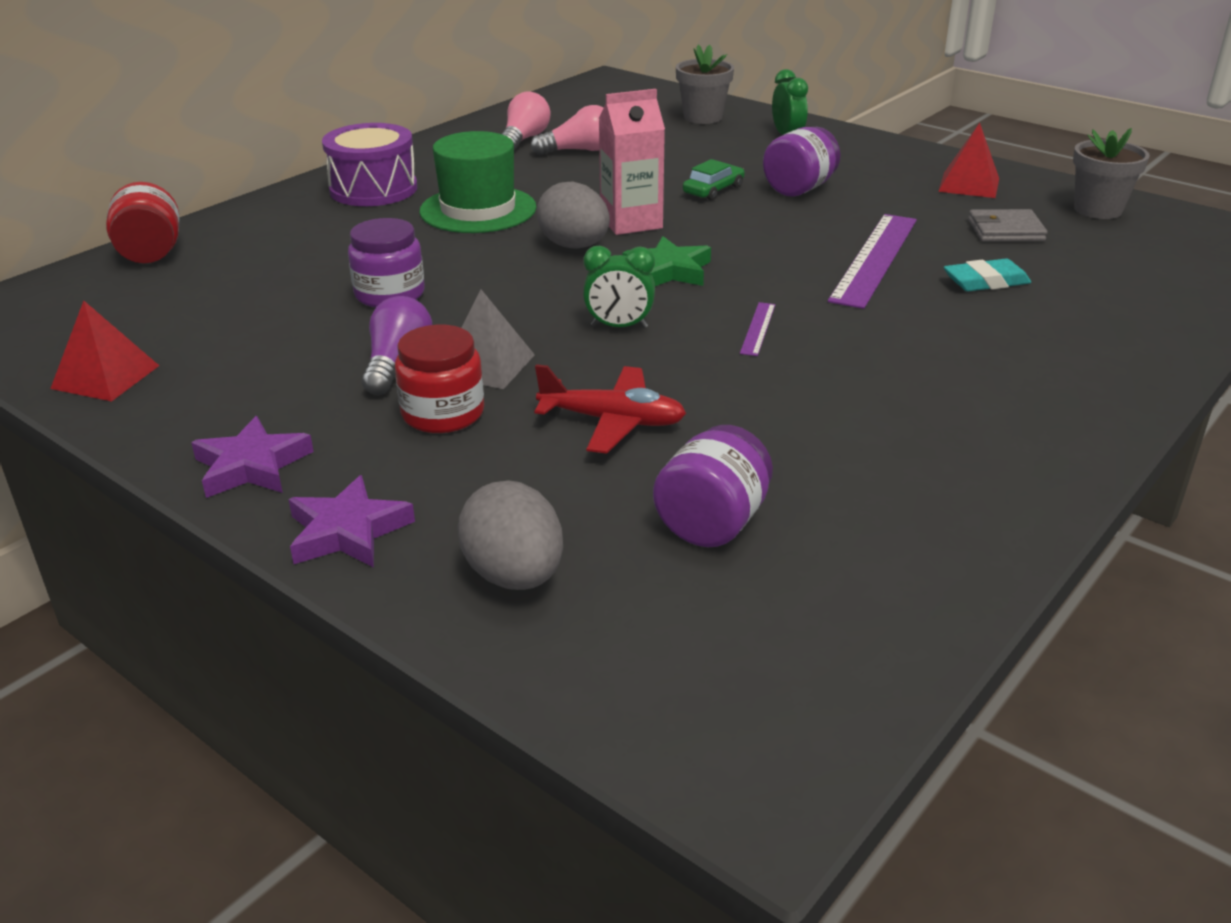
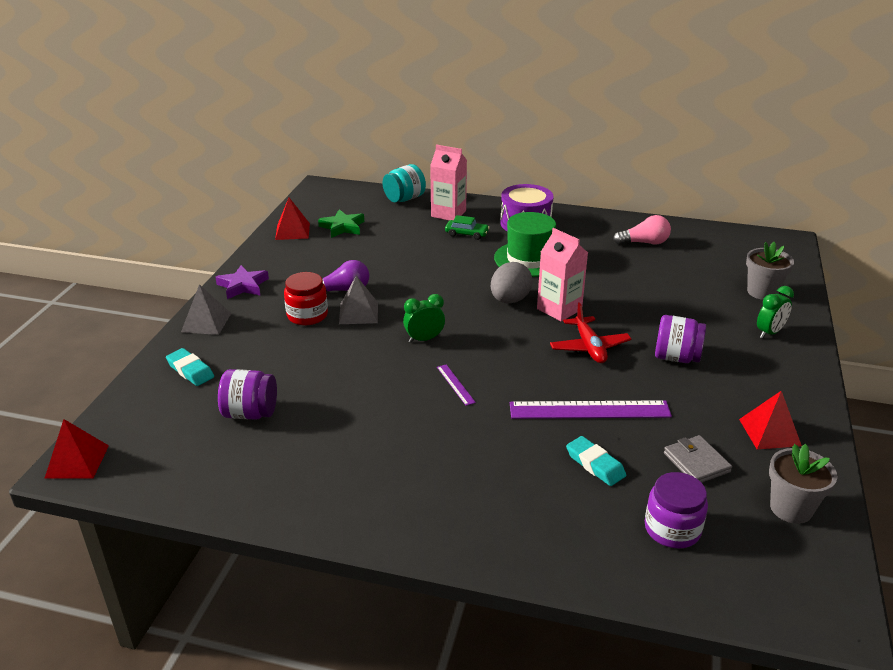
camera: 65 degrees right, 0 degrees up
red jar [106,182,179,263] -> turquoise jar [383,164,426,202]
purple star [288,475,415,568] -> grey pyramid [181,284,231,335]
purple jar [348,218,425,308] -> purple jar moved to [645,472,708,548]
grey egg [457,480,563,590] -> turquoise eraser [166,348,214,386]
pink light bulb [531,105,604,155] -> none
red plane [534,364,686,454] -> red plane moved to [550,302,631,363]
green clock [583,246,655,328] -> green clock turned 90 degrees clockwise [403,294,445,343]
green star [623,236,711,286] -> green star moved to [318,209,364,238]
green car [683,159,745,200] -> green car moved to [445,215,490,240]
purple ruler [740,302,775,356] -> purple ruler turned 75 degrees clockwise [437,364,476,406]
none -> red pyramid [45,419,109,478]
none -> pink carton [430,144,467,220]

